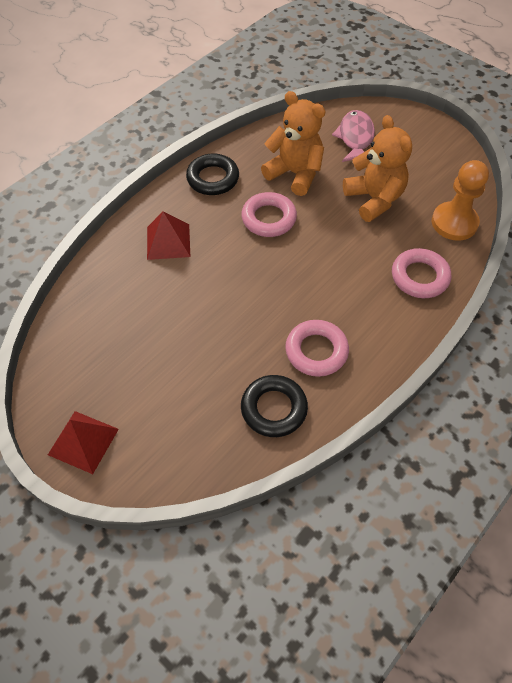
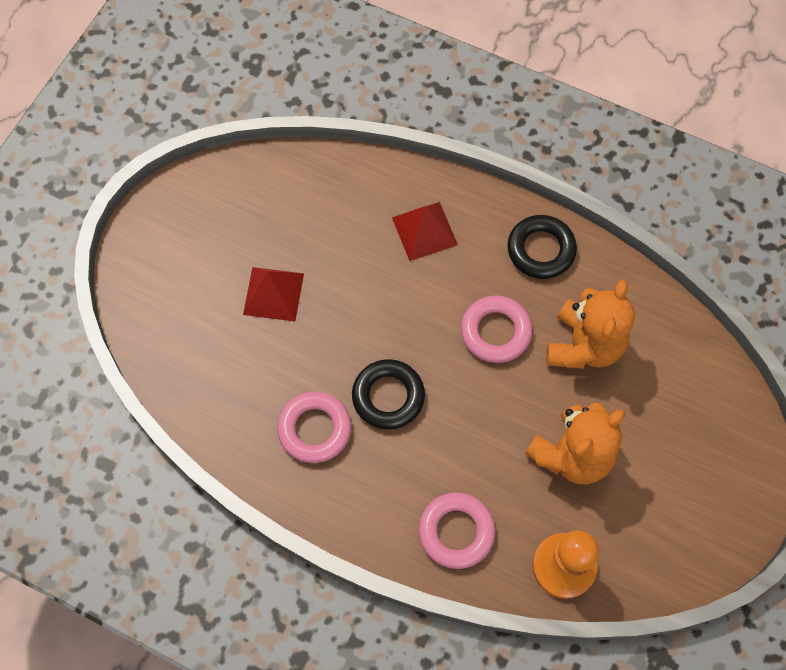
camera: 75 degrees right, 10 degrees up
red pyramid [48,411,119,474] -> red pyramid moved to [243,267,304,321]
black ring [241,375,308,437] -> black ring moved to [352,359,425,430]
pink fish [332,110,375,162] -> none

